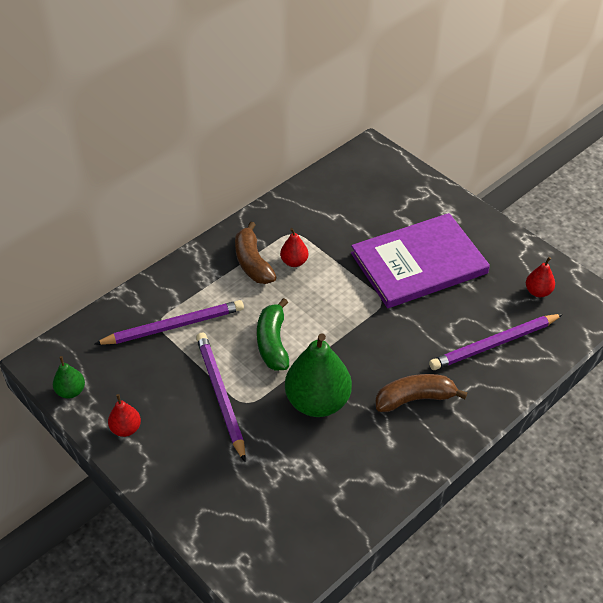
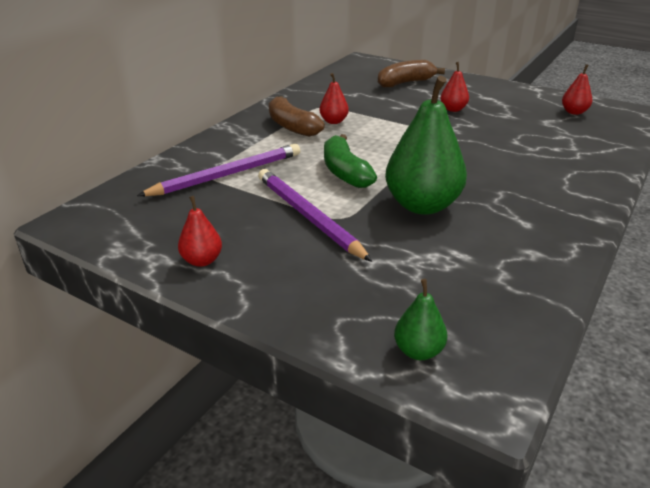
camera: 15 degrees left, 15 degrees down
green pear [53,356,85,399] -> green pear moved to [394,279,448,360]
purple book [351,213,490,308] -> red pear [441,62,469,112]
brown banana [375,374,467,412] -> brown banana moved to [378,60,445,87]
purple pencil [429,314,563,370] -> none

